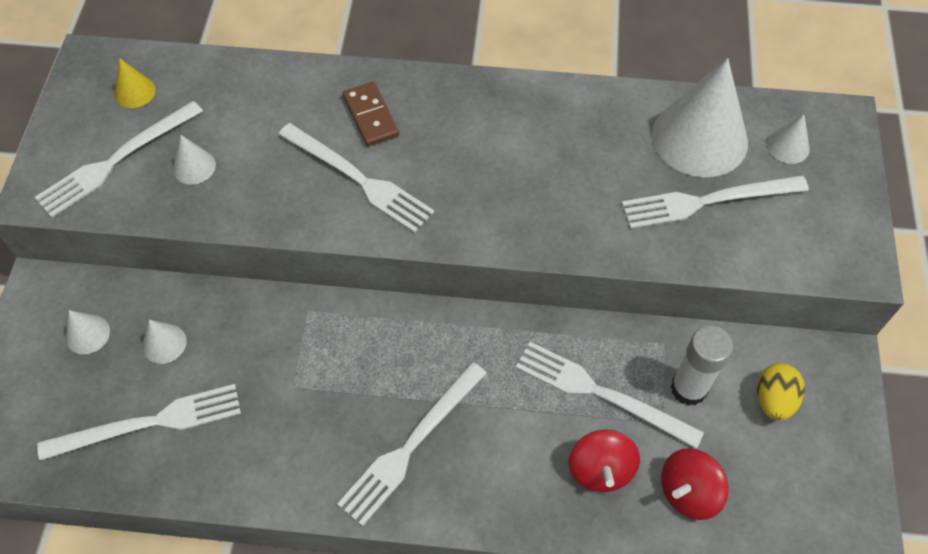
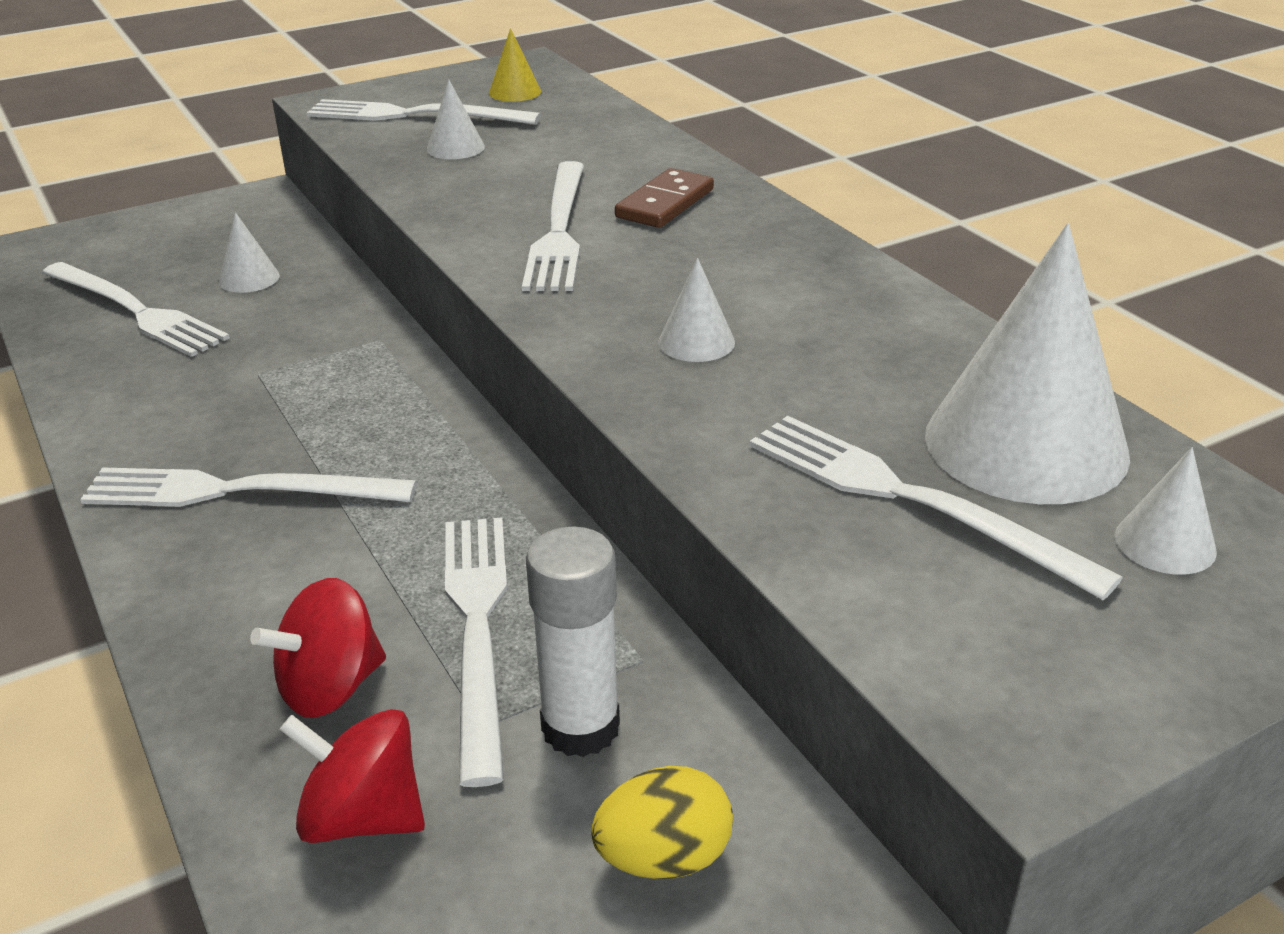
camera: 55 degrees right, 25 degrees down
white cone [66,310,110,354] -> white cone moved to [658,258,735,362]

